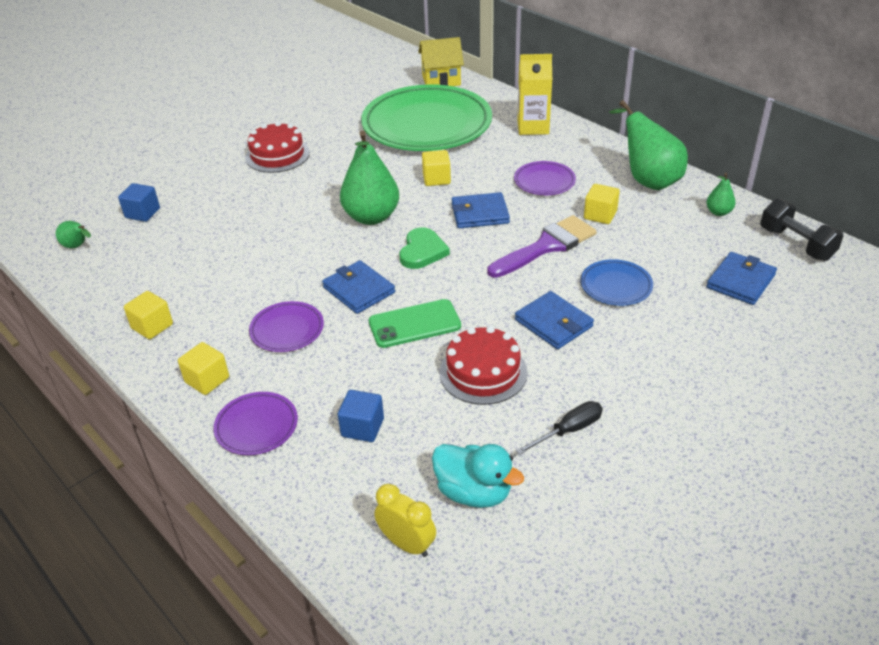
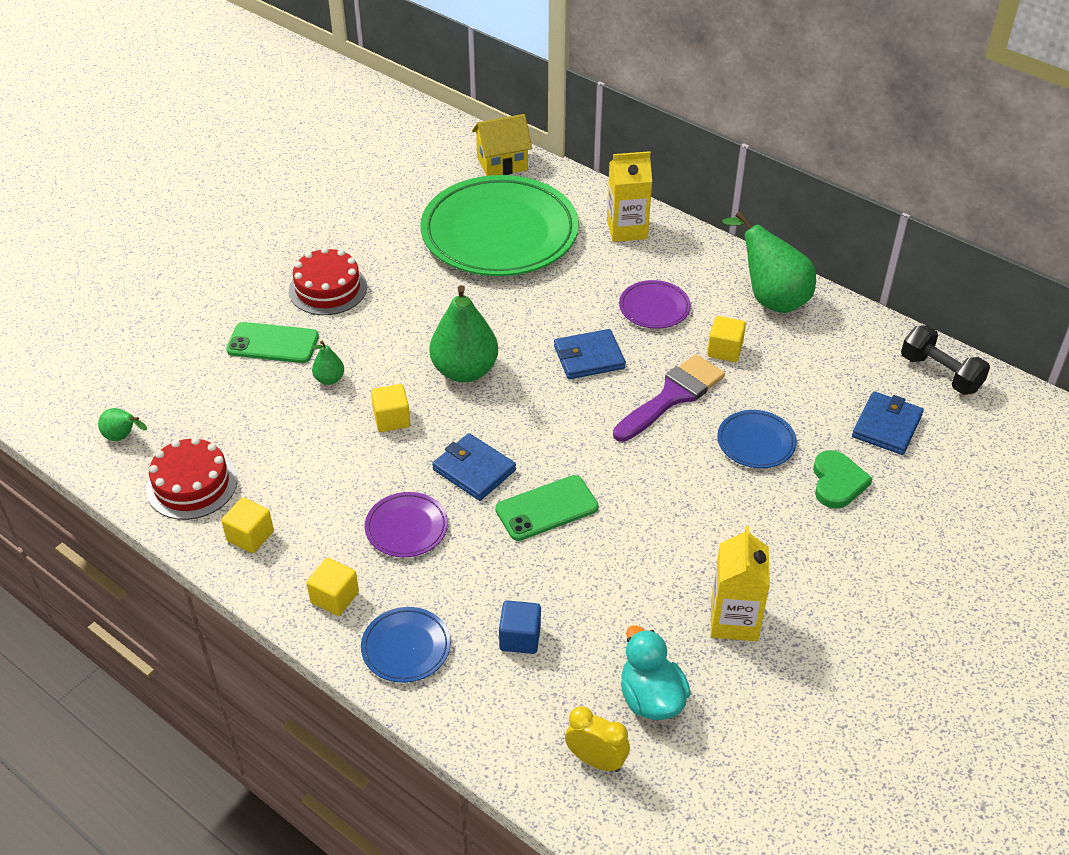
camera: 10 degrees left, 5 degrees up
blue cube [118,183,160,222] -> none
purple plate [213,392,298,455] -> blue plate [361,607,451,683]
green heart [400,228,450,269] -> green heart moved to [813,450,873,509]
yellow cube [422,150,451,186] -> yellow cube moved to [371,384,410,432]
turquoise duck [432,444,524,508] -> turquoise duck turned 135 degrees counterclockwise [621,625,691,720]
red cake [439,326,528,405] -> red cake moved to [146,437,237,520]
blue wallet [515,291,594,349] -> none
black screwdriver [516,401,603,455] -> yellow carton [711,526,770,641]
green pear [706,173,736,216] -> green pear moved to [311,341,344,385]
none -> green phone [226,322,319,363]

